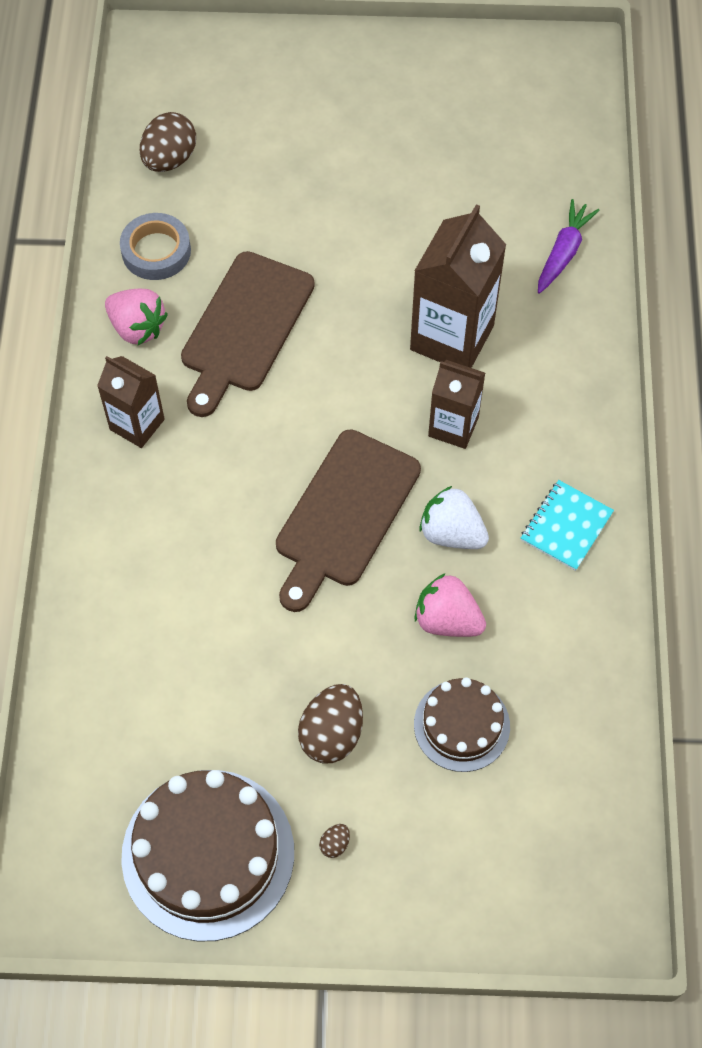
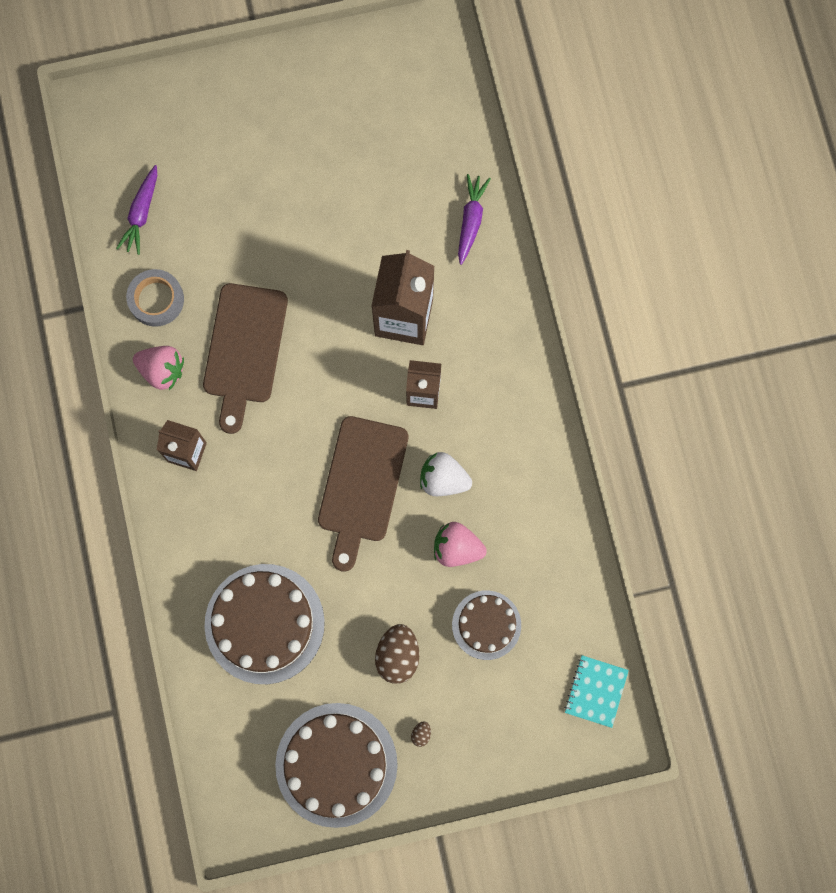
camera: 15 degrees left, 15 degrees up
brown egg [140,112,196,172] -> purple carrot [116,165,157,255]
turquoise notebook [521,480,614,571] -> turquoise notebook moved to [564,655,629,728]
none -> brown cake [204,564,325,684]

